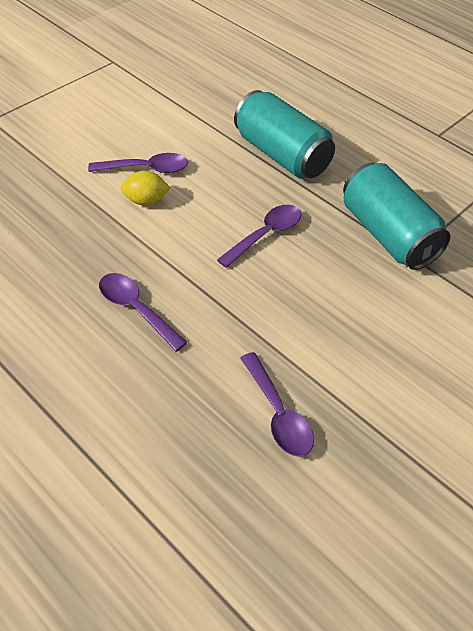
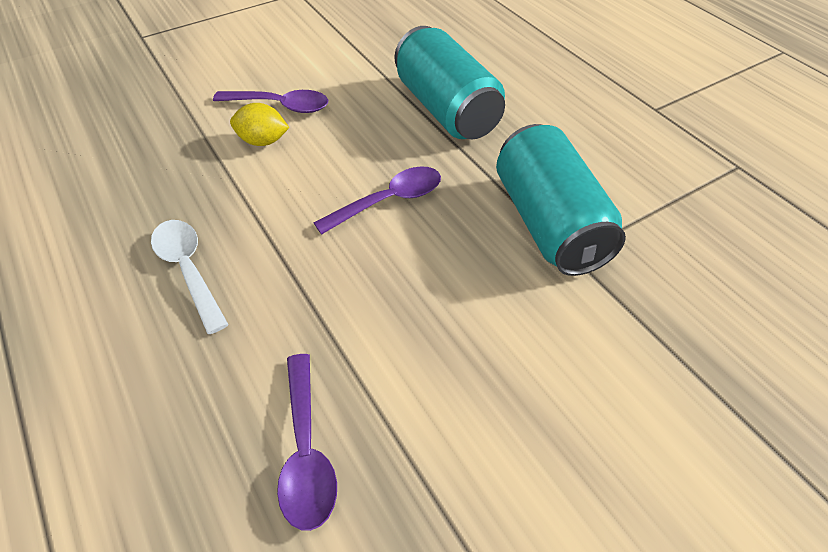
camera: 15 degrees right, 0 degrees up
purple spoon [99,273,188,352] -> white spoon [151,220,229,334]

